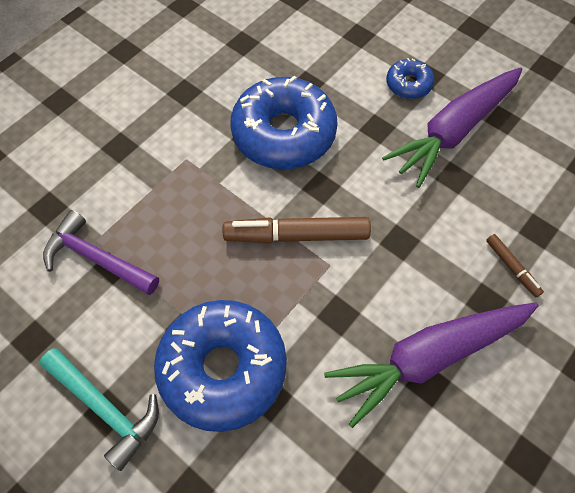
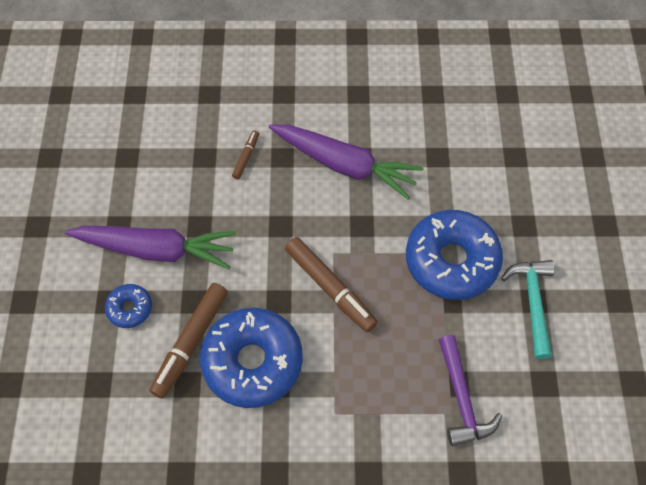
camera: 130 degrees left, 0 degrees up
none -> brown marker [150,283,228,398]

